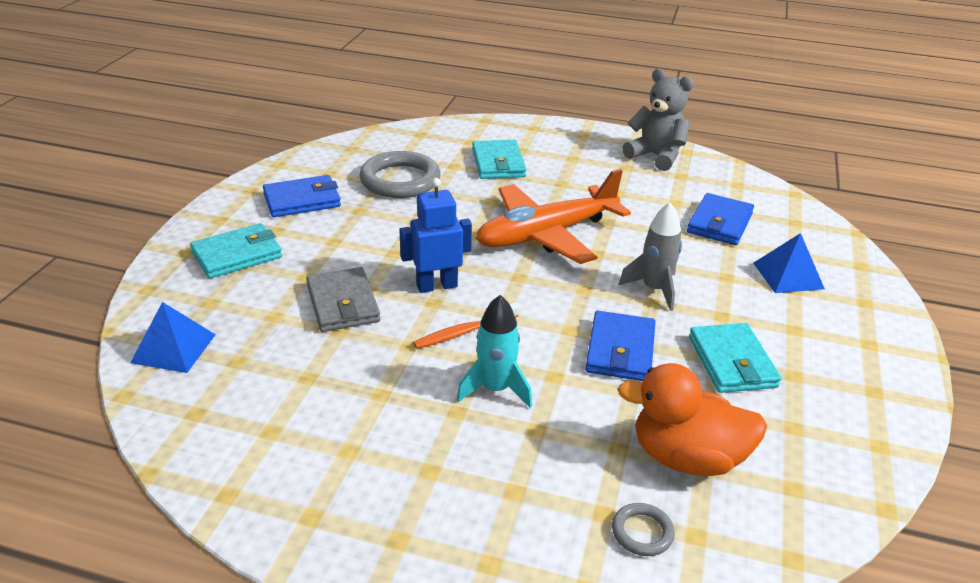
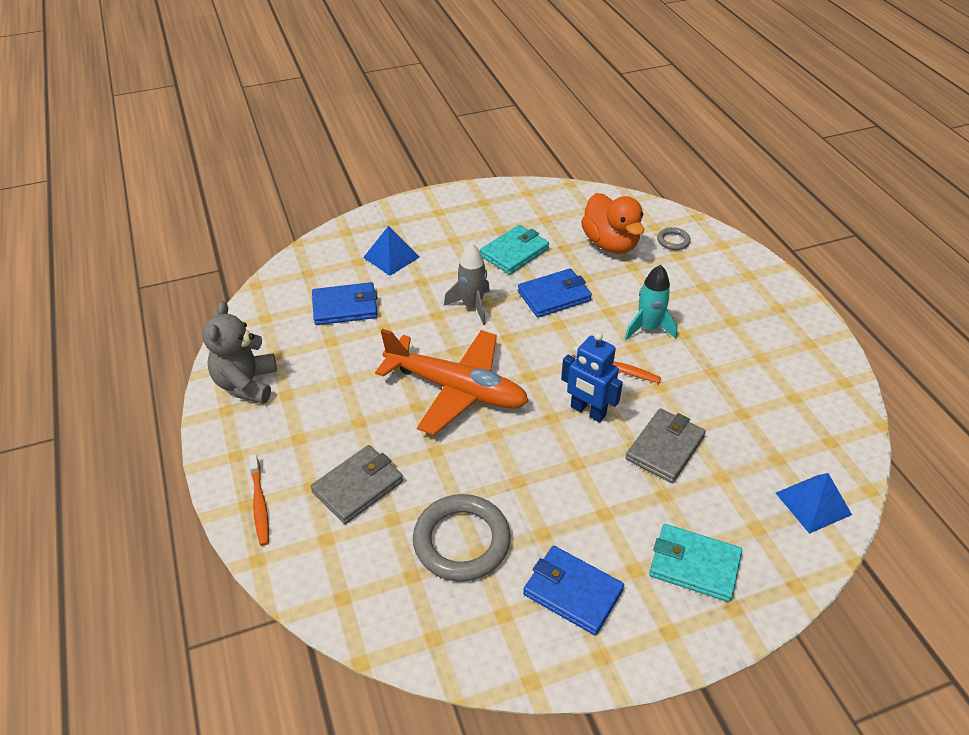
camera: 125 degrees left, 10 degrees up
turquoise wallet [472,140,526,179] -> grey wallet [311,445,403,524]
none -> orange toothbrush [249,454,269,546]

